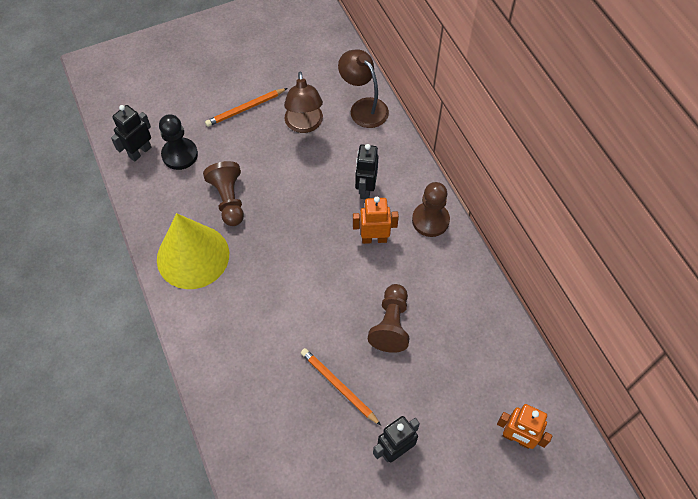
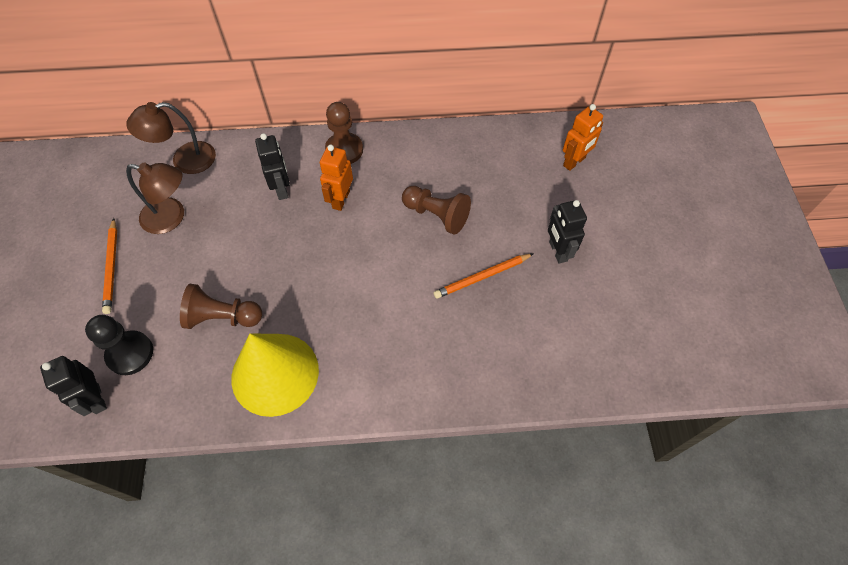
camera: 70 degrees left, 0 degrees up
black robot [355,144,379,199] -> black robot turned 135 degrees counterclockwise [255,133,290,200]

